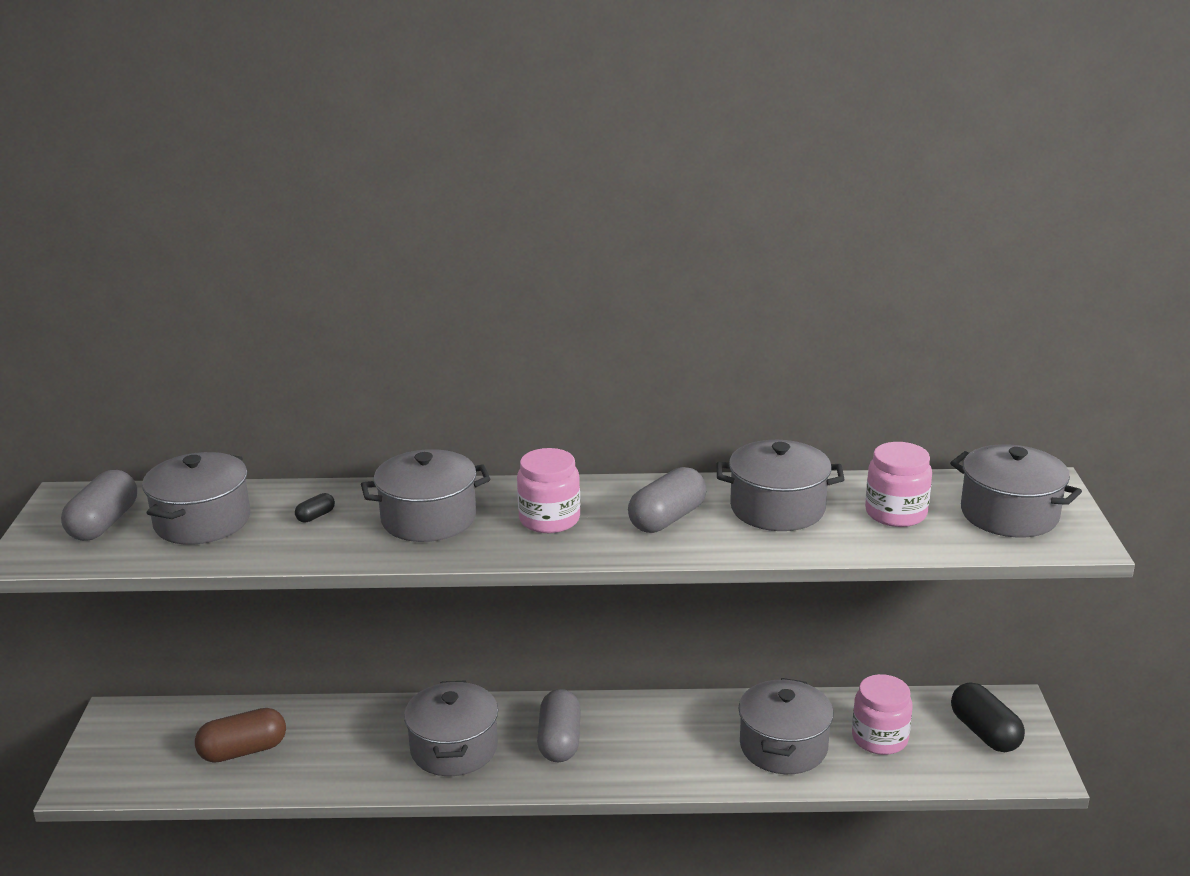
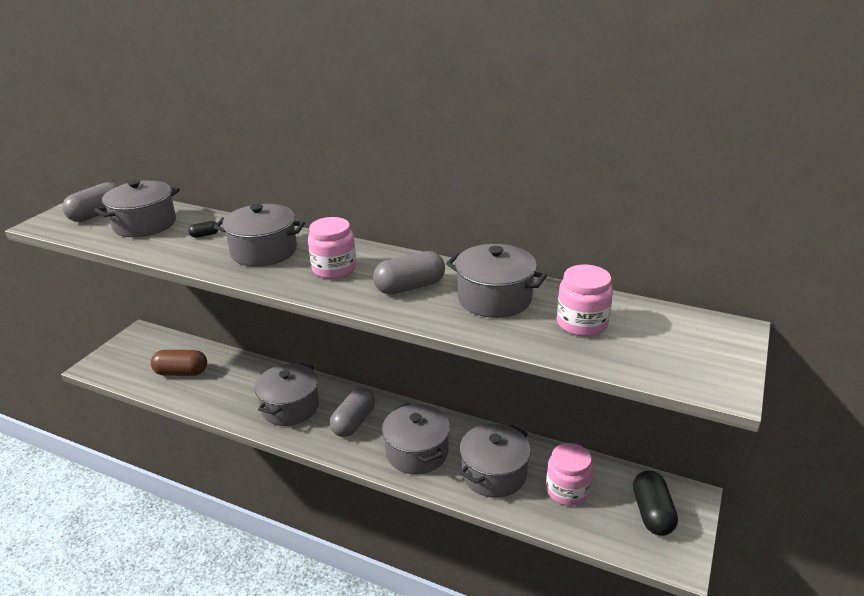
camera: 25 degrees right, 5 degrees up
grey pot [950,444,1082,537] -> grey pot moved to [382,403,450,474]

